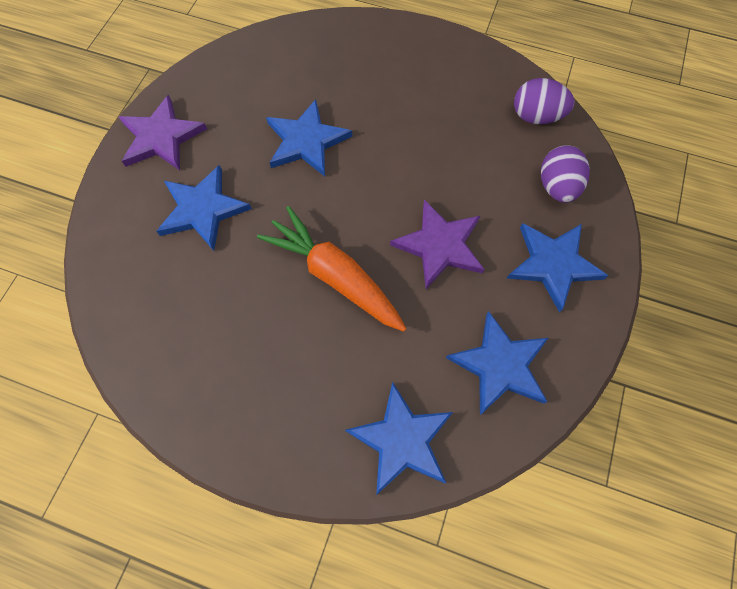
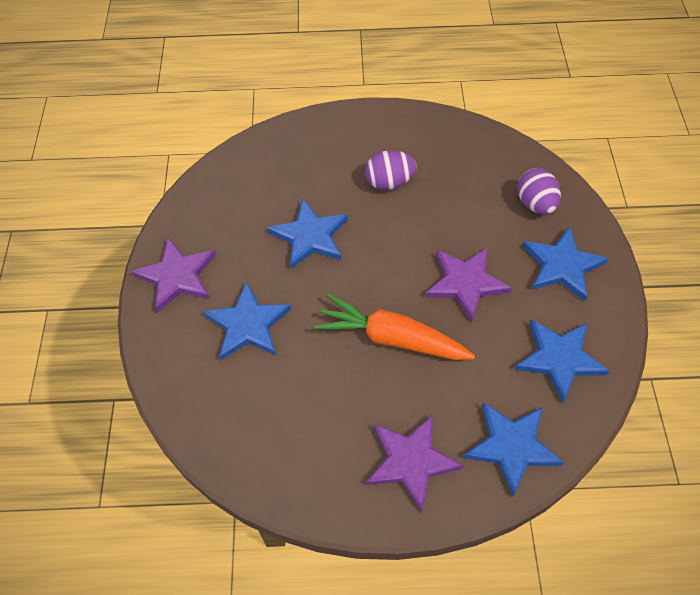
camera: 20 degrees left, 10 degrees down
purple egg [514,78,574,124] -> purple egg moved to [365,150,417,190]
none -> purple star [366,415,464,512]

